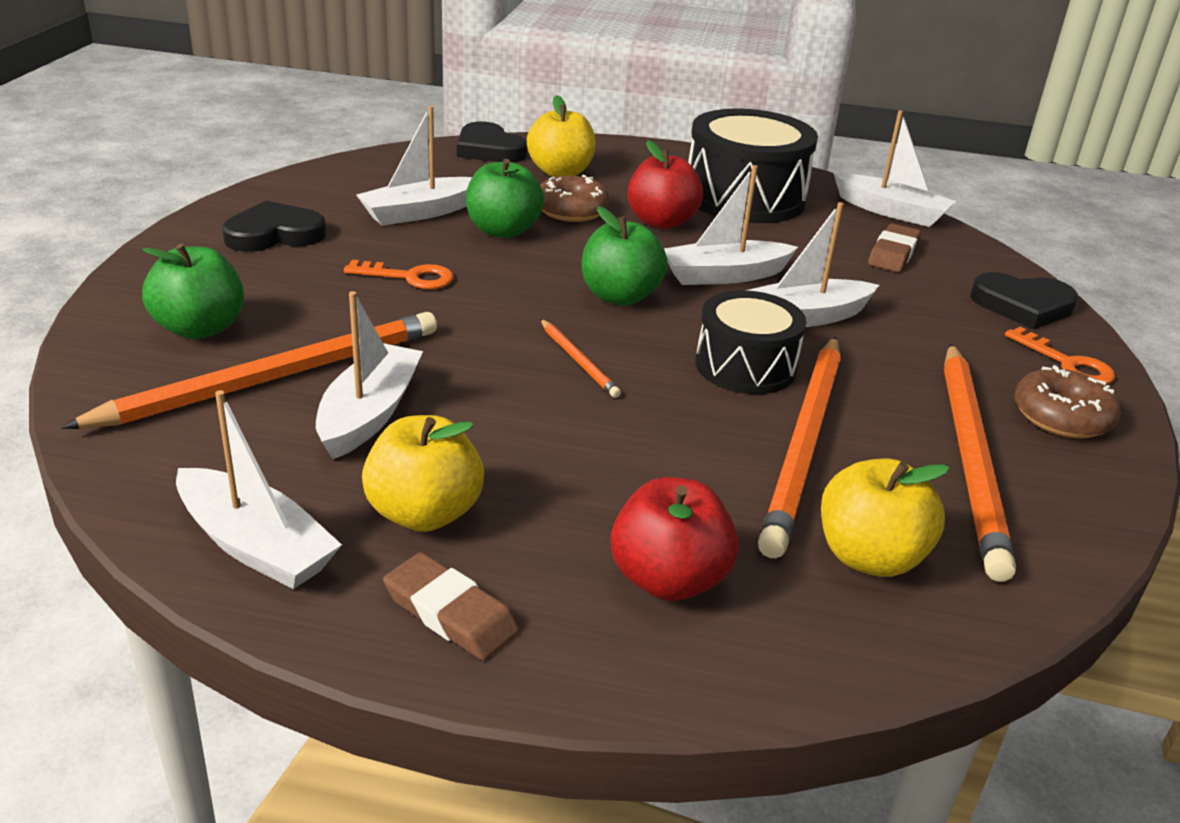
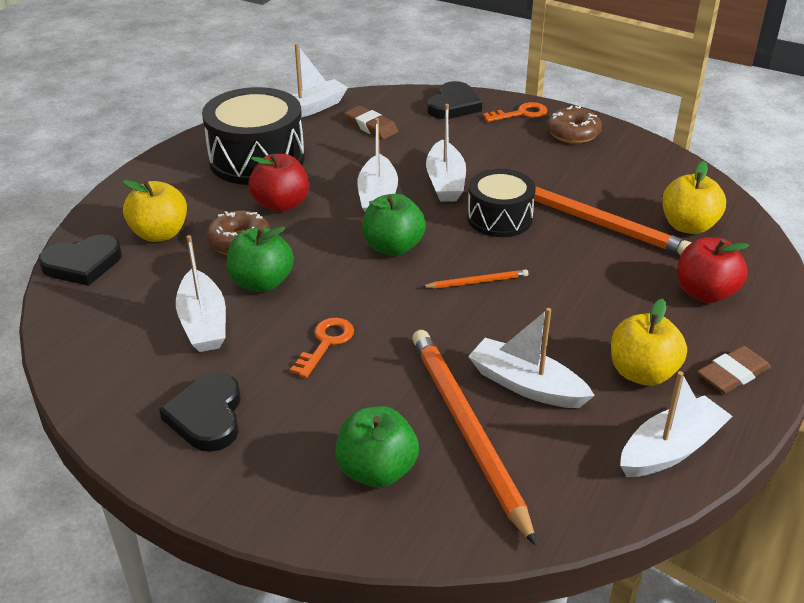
camera: 70 degrees left, 5 degrees up
orange pencil [944,344,1016,582] -> none

